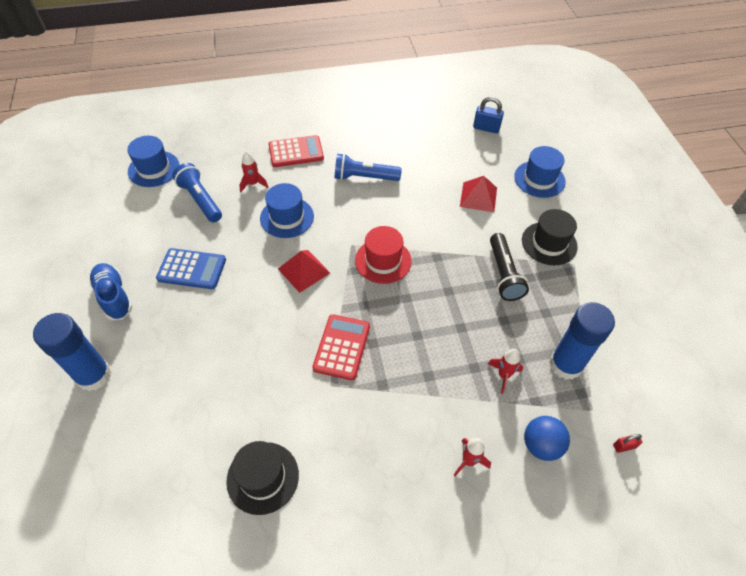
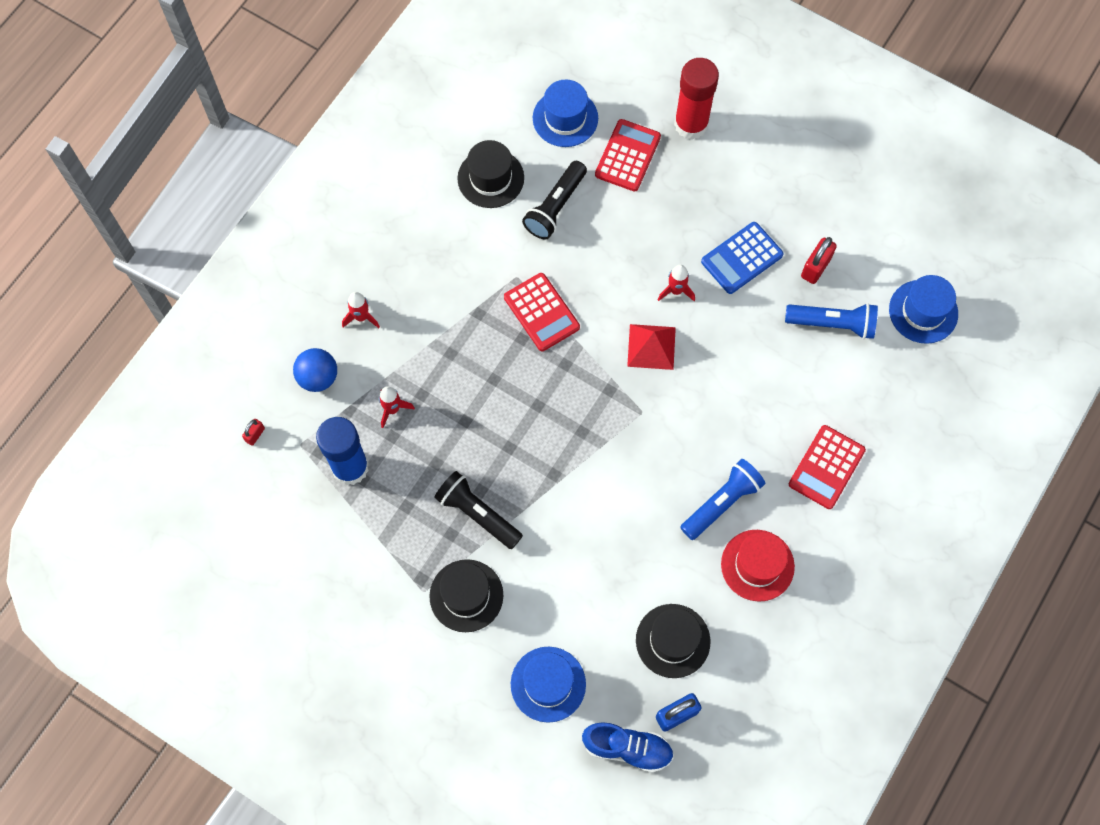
camera: 135 degrees right, 15 degrees up
blue glue stick [33,313,111,391] -> red glue stick [674,58,719,140]
blue shoe [89,263,133,320] -> blue shoe moved to [582,722,674,773]
red rocket [239,151,268,192] -> red rocket moved to [658,265,695,301]
blue hat [260,183,314,238] -> blue hat moved to [533,80,598,147]
red hat [355,226,412,284] -> red hat moved to [721,530,795,602]
red pyramid [460,176,497,212] -> none
none -> black flashlight [522,161,587,240]
none -> red calculator [595,119,661,192]
none -> black hat [636,604,711,678]
none -> red padlock [801,237,837,284]

